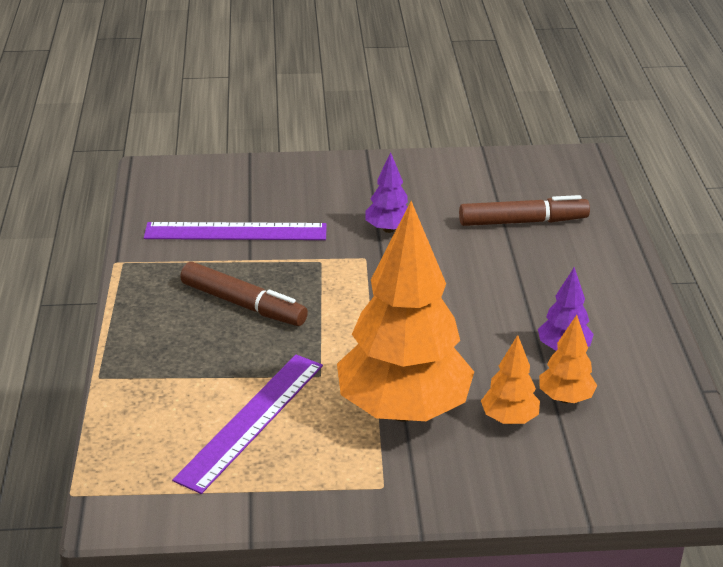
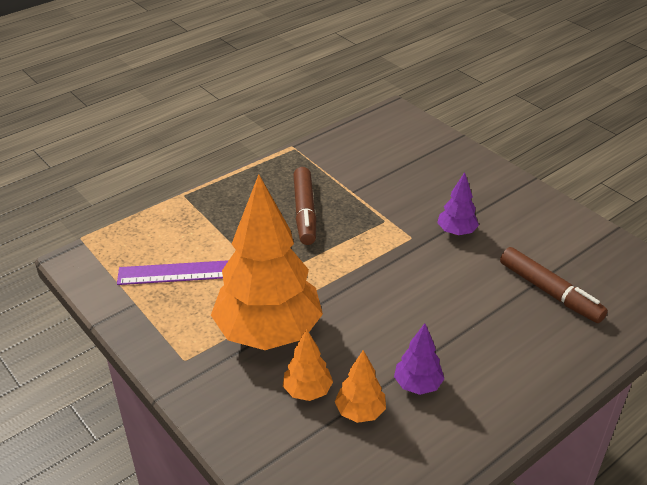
camera: 55 degrees right, 5 degrees up
purple ruler [144,222,327,240] -> none

